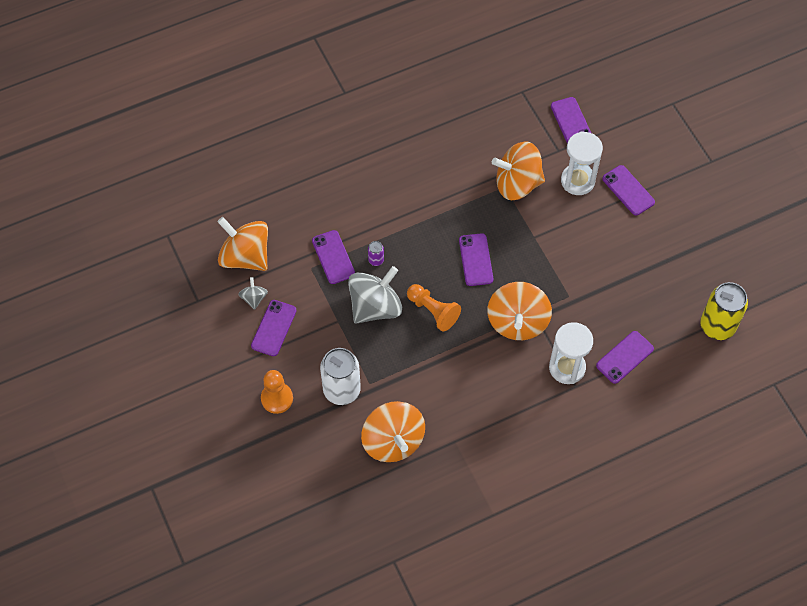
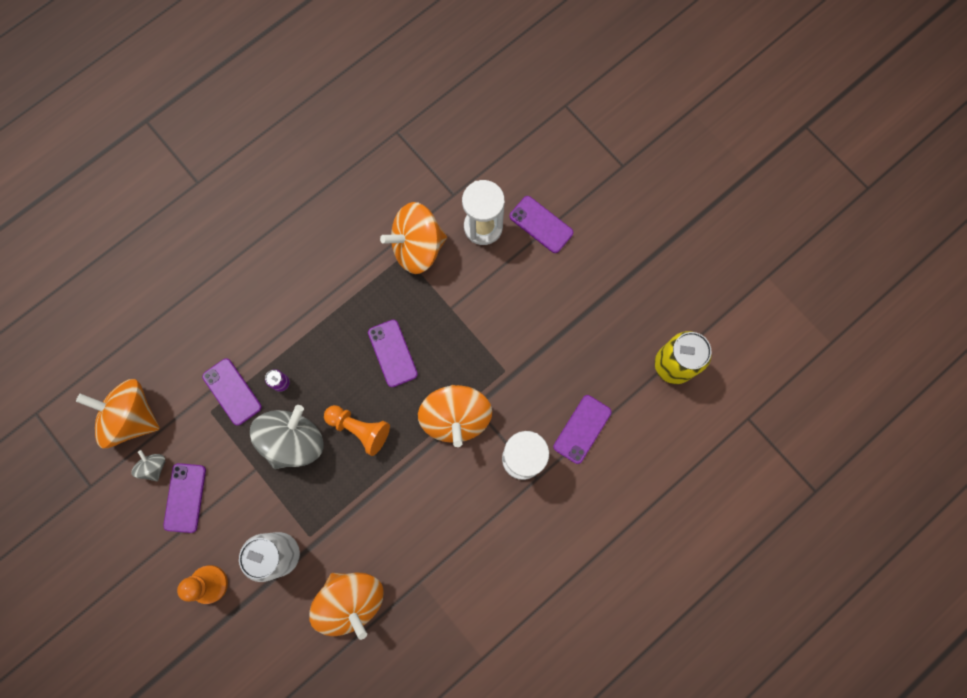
camera: 15 degrees left, 15 degrees up
purple phone [551,97,591,143] -> none

